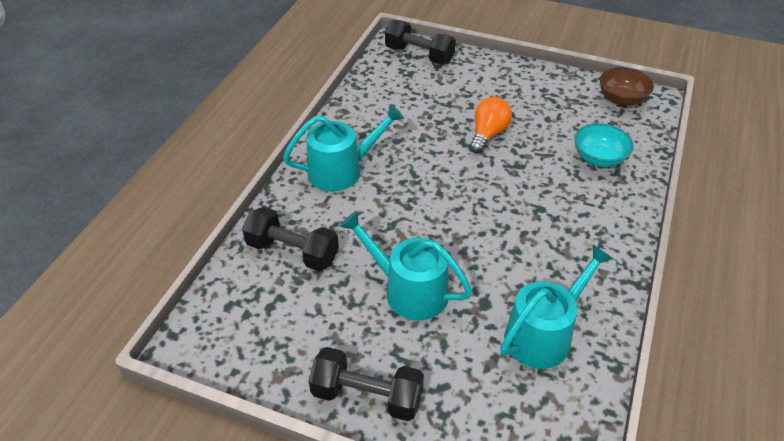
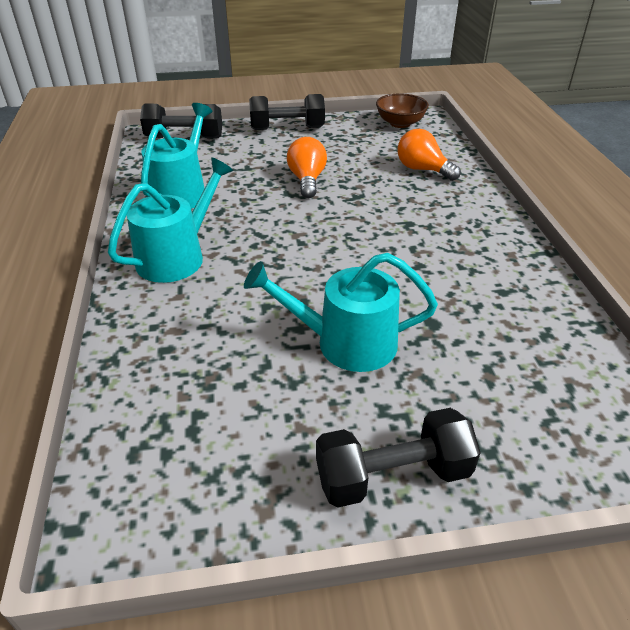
camera: 30 degrees left, 5 degrees down
black dumbbell [242,207,339,271] -> black dumbbell moved to [249,94,325,130]
turquoise watering can [500,245,614,369] -> turquoise watering can moved to [141,103,212,209]
turquoise bowl [574,123,634,167] -> orange light bulb [398,129,461,181]

